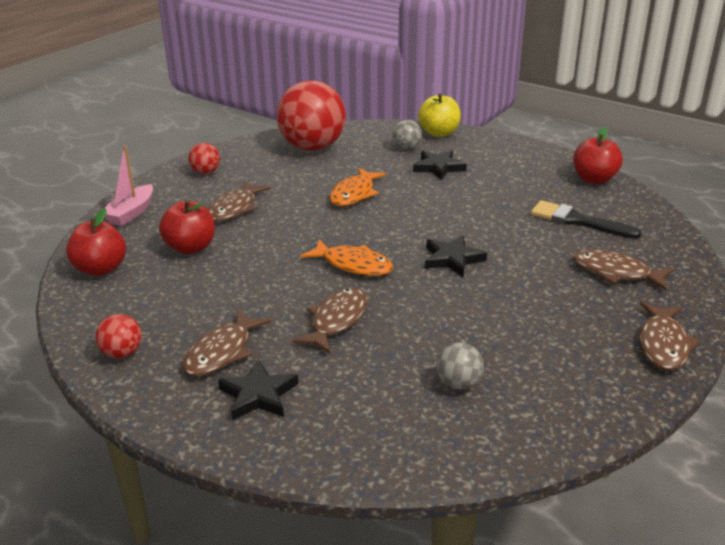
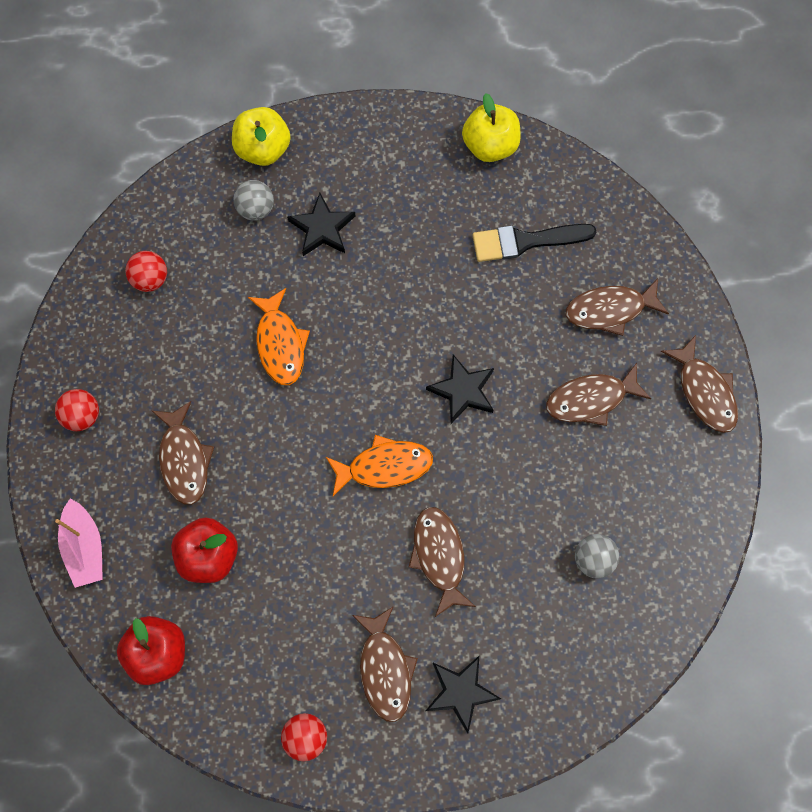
camera: 40 degrees left, 40 degrees up
red ball [277,80,346,151] -> red ball [125,251,167,292], size x0.43
red apple [573,127,623,184] -> yellow apple [462,93,521,162]
none -> brown fish [546,363,651,426]

